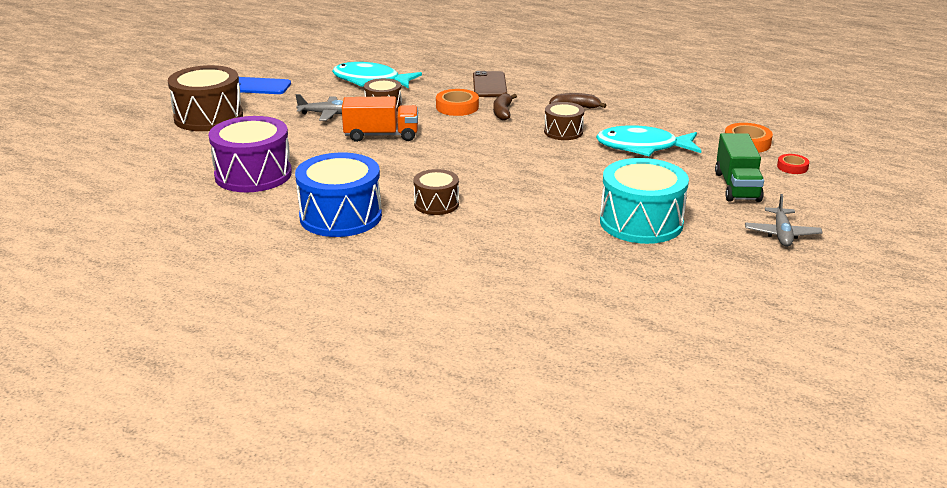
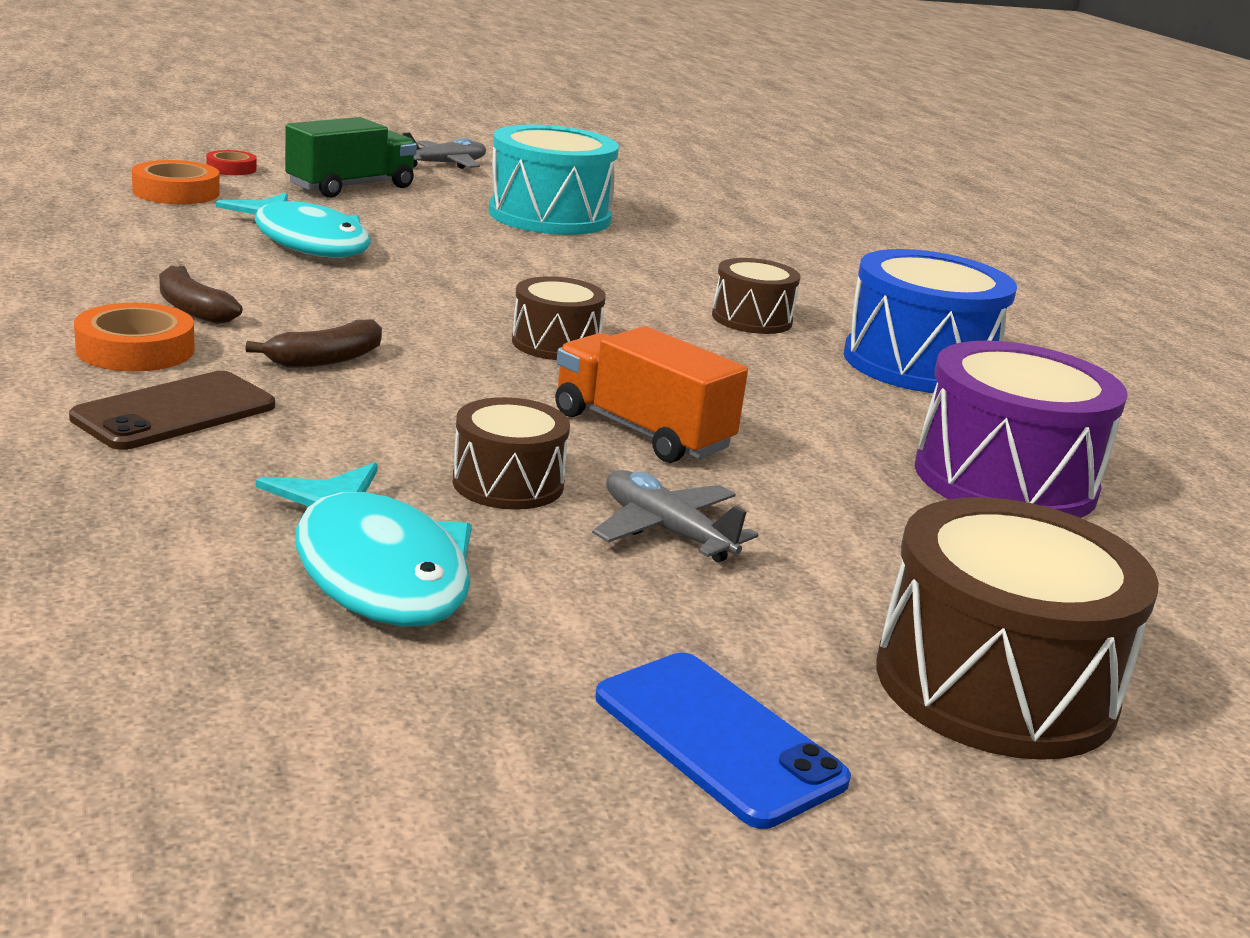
camera: 140 degrees left, 5 degrees down
orange tape [436,89,479,116] -> orange tape moved to [74,303,195,372]
brown drum [544,102,584,140] -> brown drum moved to [512,276,606,360]

